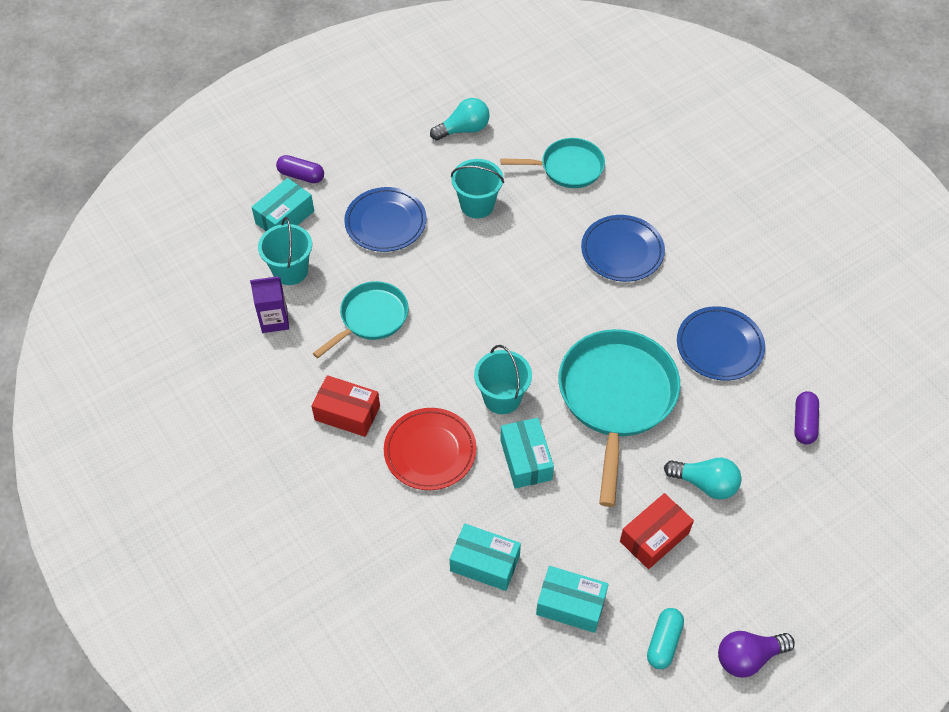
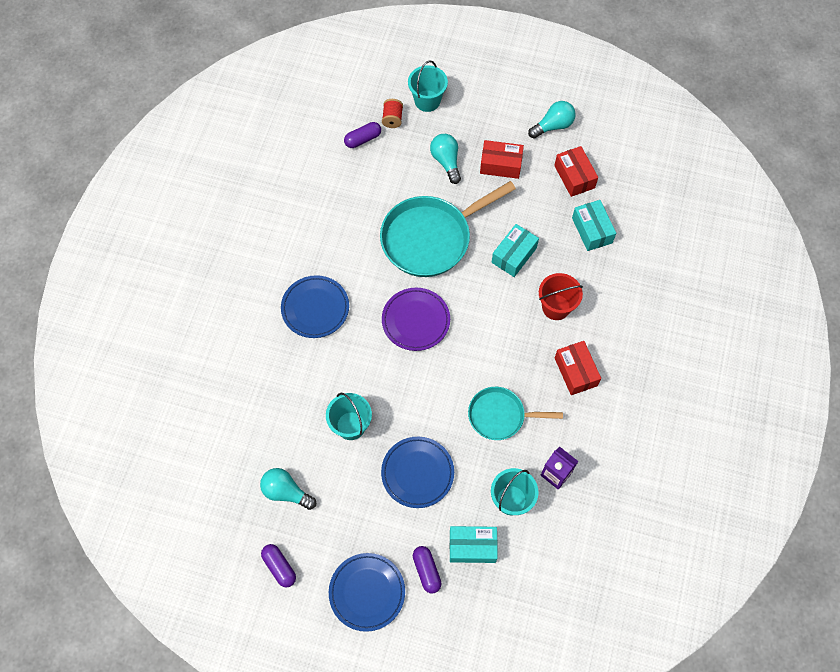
camera: 130 degrees left, 10 degrees up
red plate [384,408,477,490] -> red bucket [539,273,583,320]
turquoise bucket [474,345,532,414] -> turquoise bucket moved to [408,60,448,112]
turquoise pan [501,138,605,188] -> none
turquoise box [536,566,609,633] -> red box [554,146,598,197]
turquoise capsule [647,608,684,669] -> turquoise light bulb [528,101,576,139]
blue plate [677,306,765,381] -> blue plate moved to [329,553,405,632]
purple light bulb [718,631,795,678] -> none
none -> purple capsule [261,544,296,588]
none -> red spool [382,99,403,128]
none -> purple plate [382,288,450,351]

